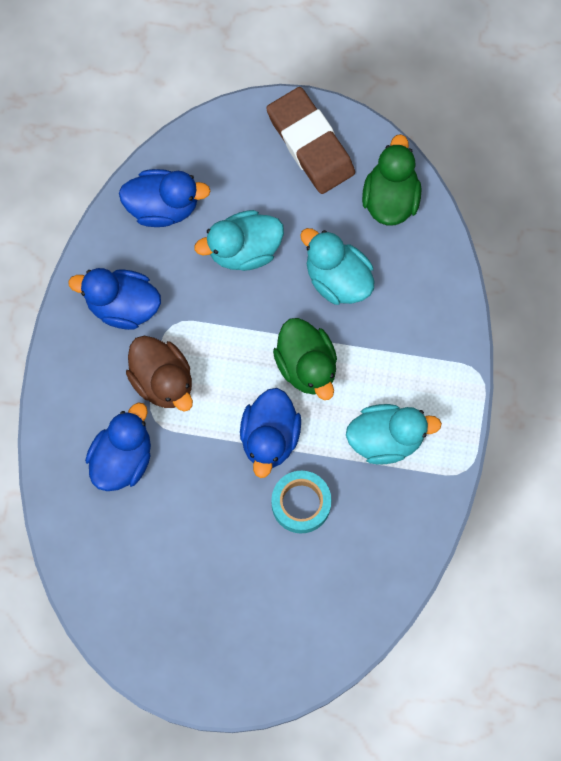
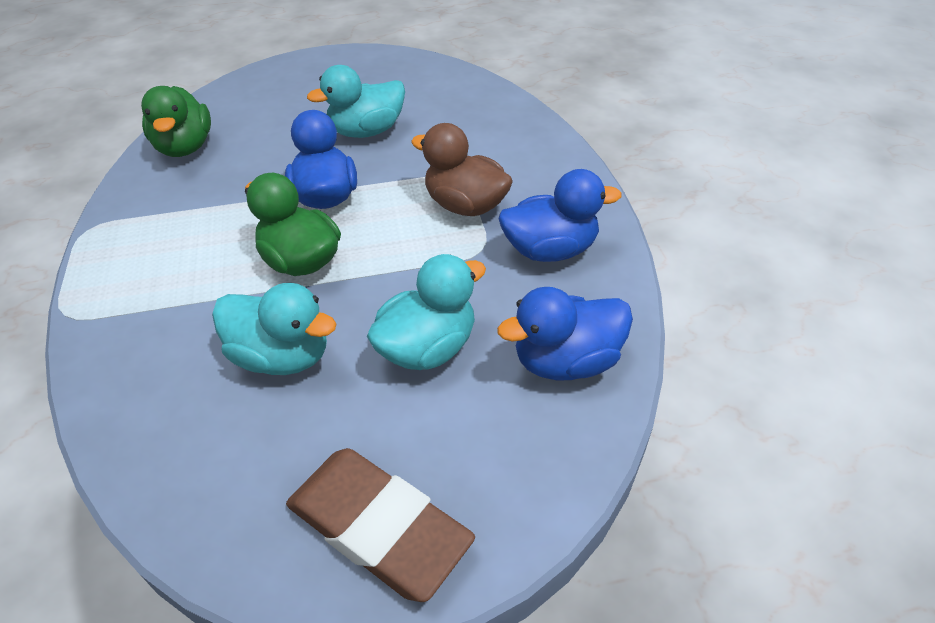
camera: 160 degrees right, 30 degrees down
blue duck [85,402,151,491] -> none
turquoise tape [271,471,332,533] -> none
turquoise duck [346,404,442,465] -> turquoise duck moved to [307,65,405,138]
green duck [362,134,422,226] -> green duck moved to [141,86,211,157]

